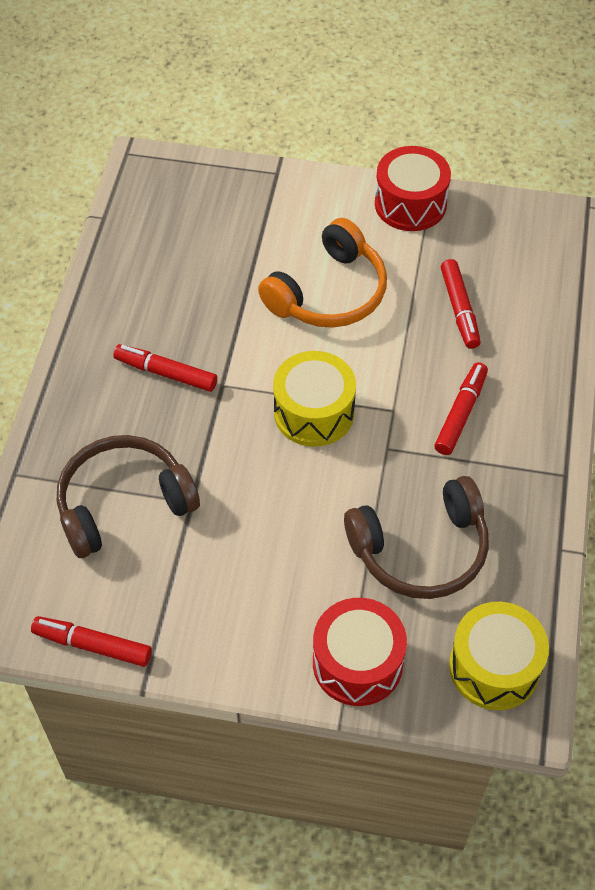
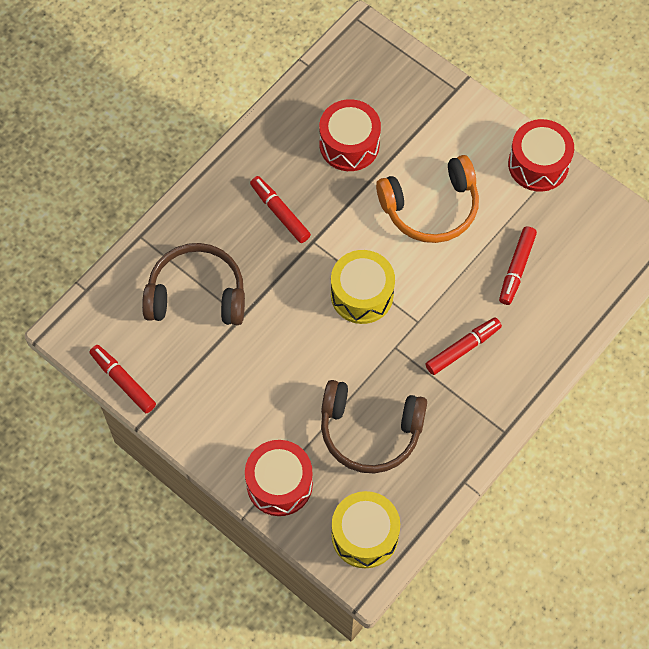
camera: 30 degrees right, 10 degrees up
none -> red drum [319,99,381,171]

